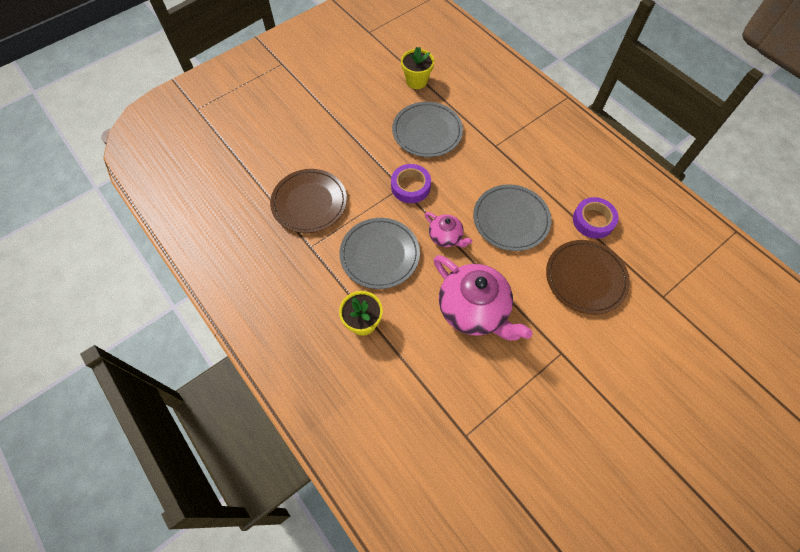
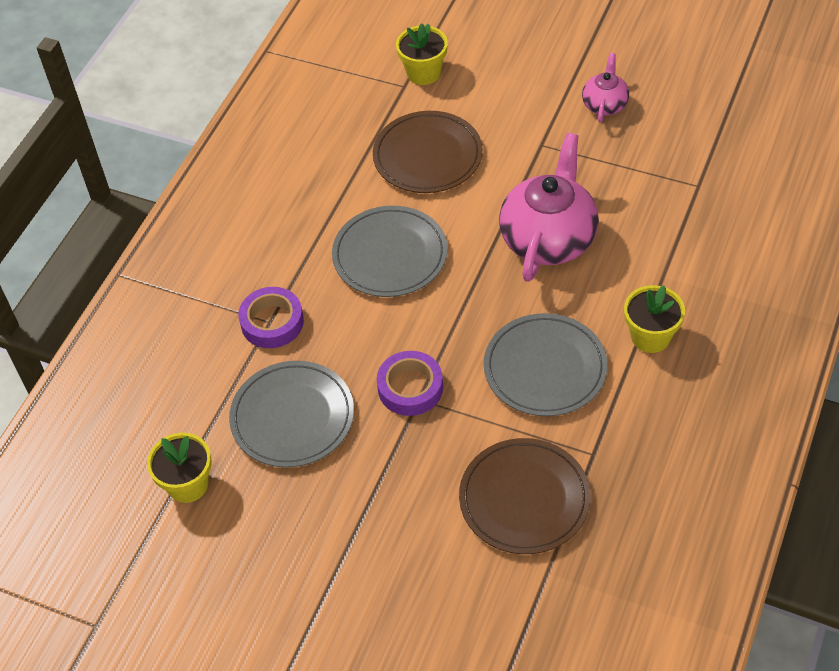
camera: 115 degrees left, 10 degrees down
pink teapot [425,212,472,247] -> pink teapot moved to [582,53,629,122]
purple tape [573,197,619,239] -> purple tape moved to [238,287,304,348]
none -> yellow flower pot [396,23,448,85]

